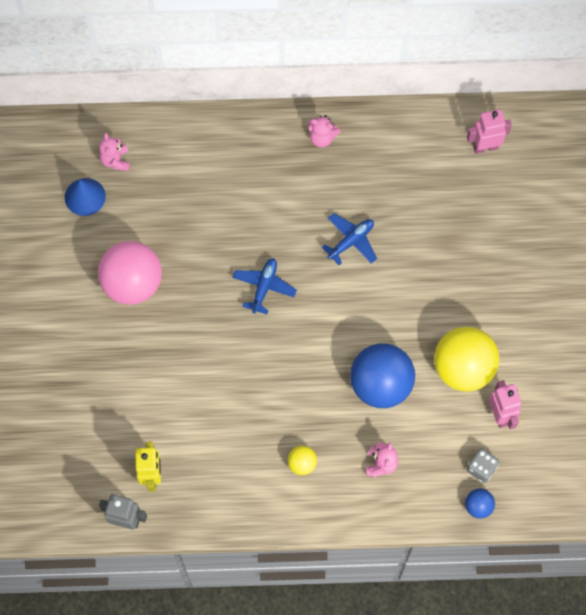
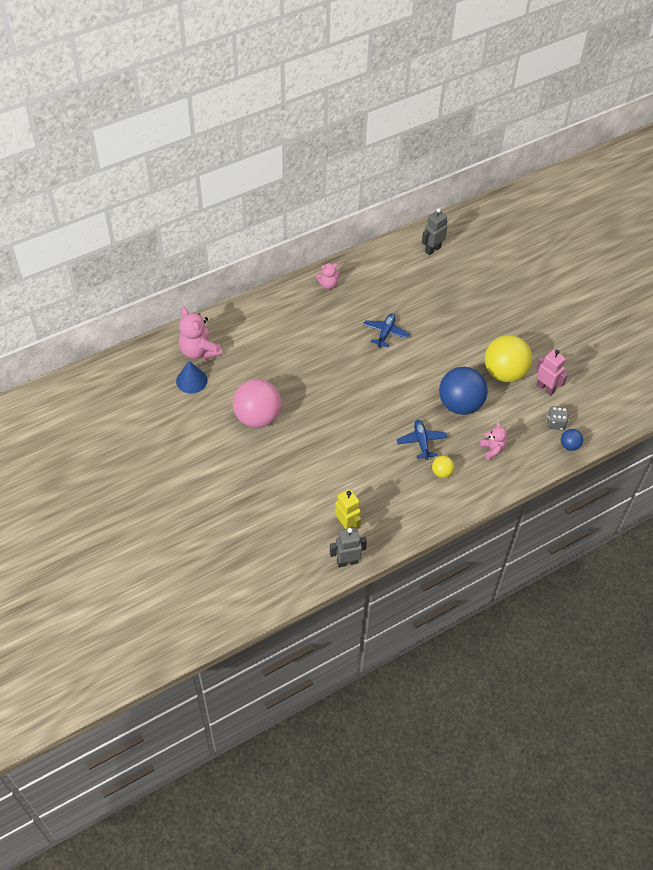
camera: 30 degrees left, 15 degrees down
pink teddy bear [99,133,130,171] -> pink teddy bear [179,307,222,360], size x1.73
blue plane [232,258,297,314] -> blue plane moved to [397,420,447,460]
pink robot [467,109,512,154] -> grey robot [422,208,448,255]

